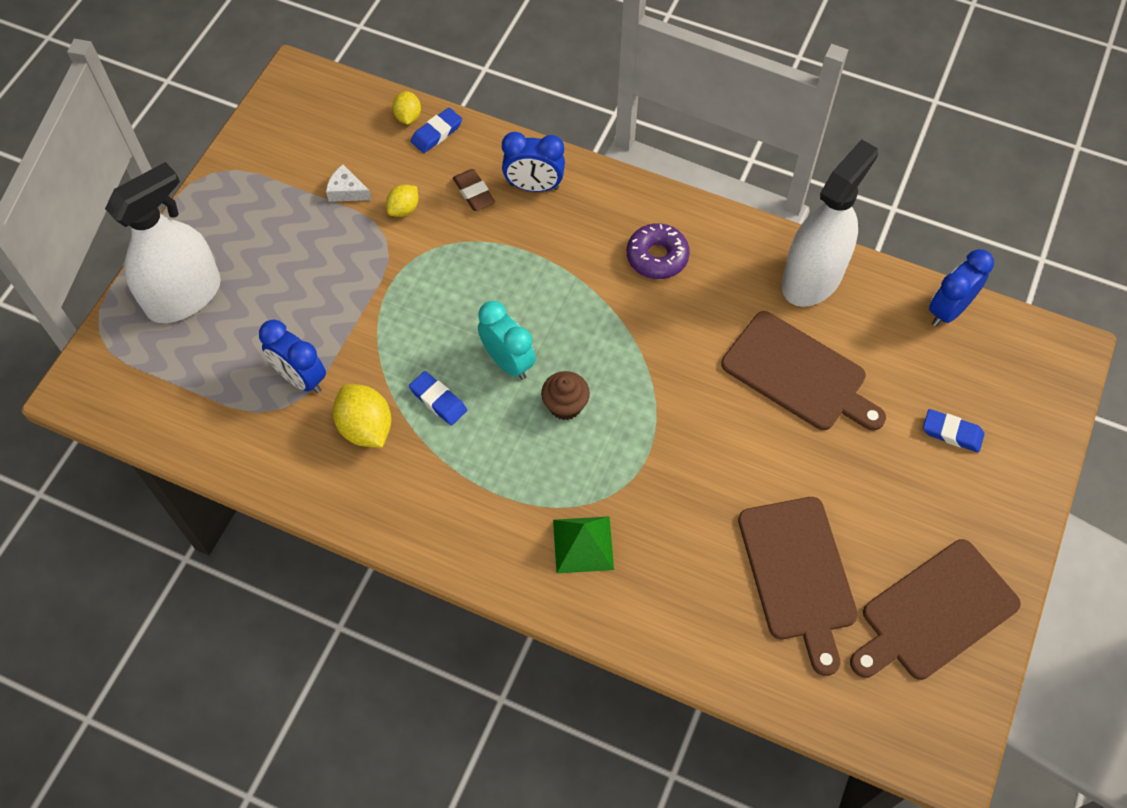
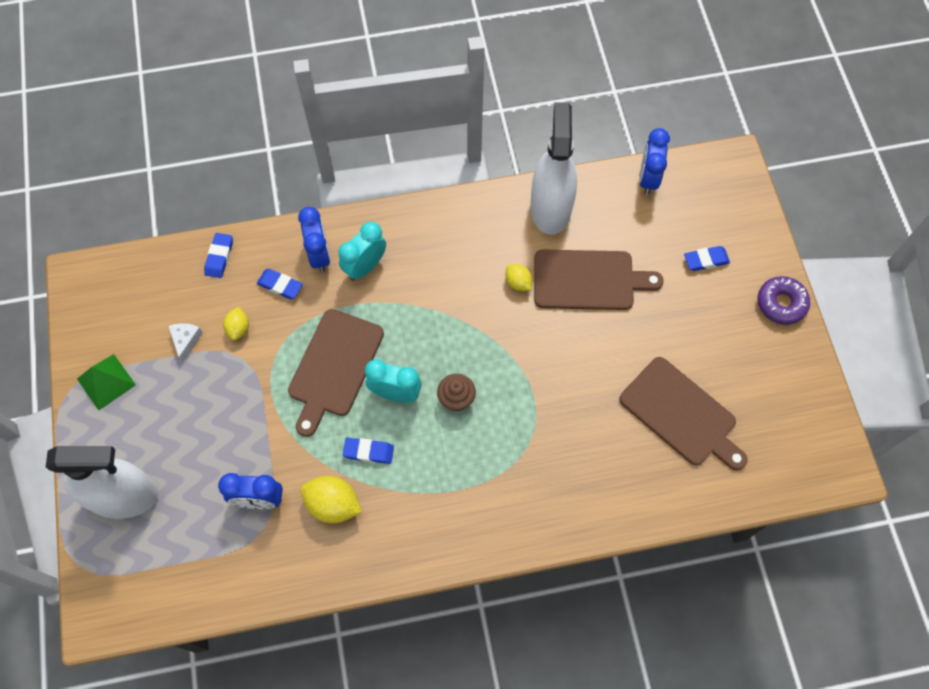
camera: 35 degrees left, 5 degrees up
white spray bottle [105,162,221,323] -> white spray bottle turned 75 degrees clockwise [46,446,159,519]
white cheese [326,165,372,202] -> white cheese turned 105 degrees clockwise [169,323,203,363]
yellow lemon [392,91,421,125] -> yellow lemon moved to [505,264,532,291]
brown eraser [453,169,495,211] -> blue eraser [257,269,303,299]
blue clock [502,132,565,192] -> blue clock turned 75 degrees counterclockwise [298,207,331,273]
green pyramid [553,516,614,574] -> green pyramid moved to [77,354,136,410]
purple donut [627,223,690,279] -> purple donut moved to [757,276,810,325]
brown cutting board [850,539,1021,680] -> brown cutting board moved to [288,309,384,437]
none -> turquoise clock [338,222,386,281]

